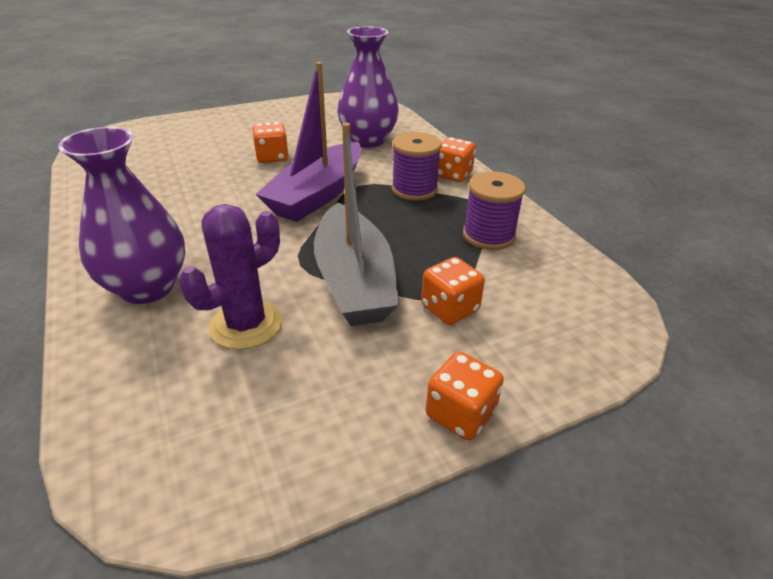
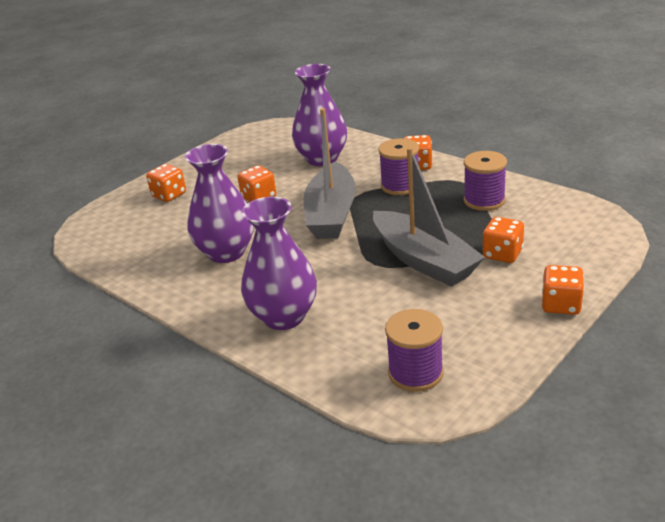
camera: 20 degrees left, 5 degrees down
purple cactus [179,204,282,350] -> none
purple boat [256,62,362,222] -> grey boat [303,108,356,239]
none -> orange dice [146,164,186,202]
none -> purple vase [185,144,254,263]
none -> purple spool [385,309,444,392]

